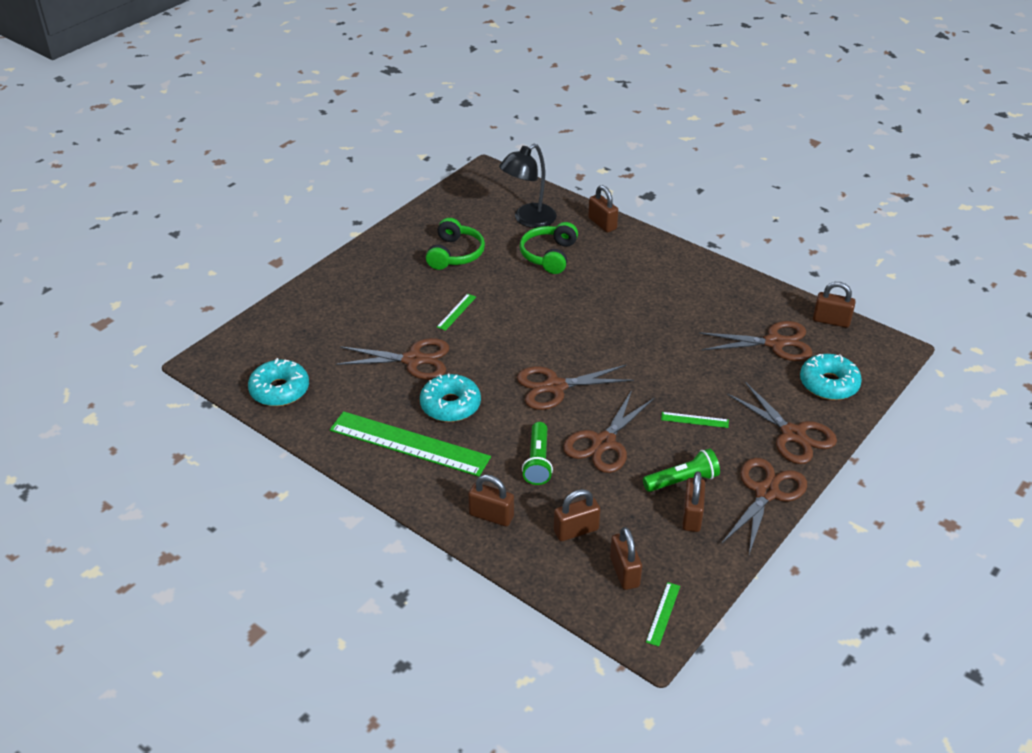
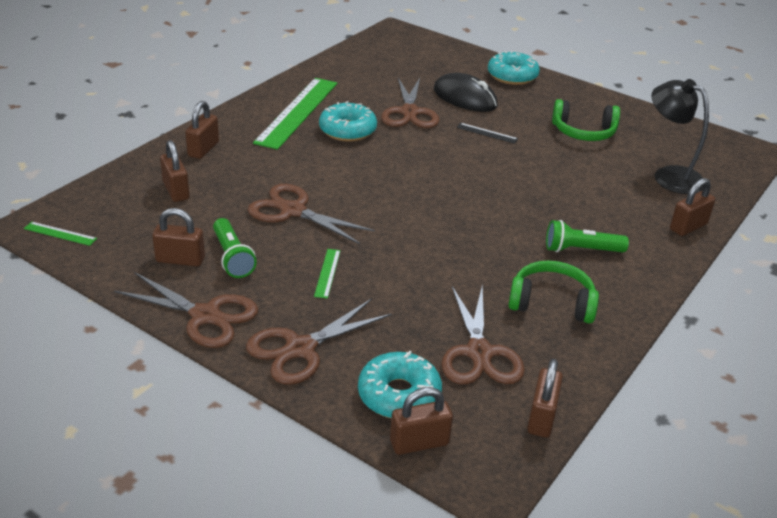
camera: 85 degrees right, 5 degrees down
turquoise donut [248,358,309,406] -> turquoise donut moved to [488,51,540,85]
green ruler [437,294,476,331] -> black ruler [457,123,518,144]
brown scissors [517,365,634,410] -> none
green headphones [520,222,578,274] -> green headphones moved to [508,260,599,324]
green flashlight [522,422,553,485] -> green flashlight moved to [546,220,629,252]
brown padlock [610,527,642,590] -> brown padlock moved to [390,387,453,455]
none -> black mouse [434,73,498,112]

